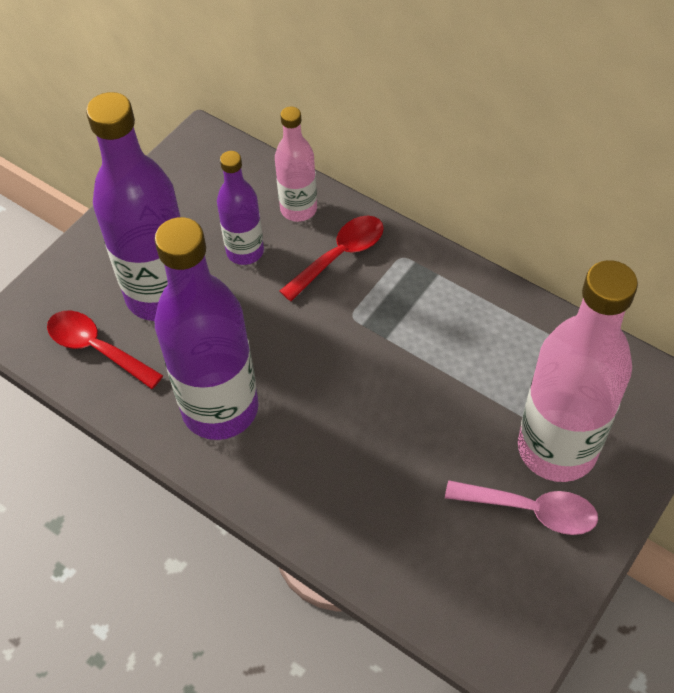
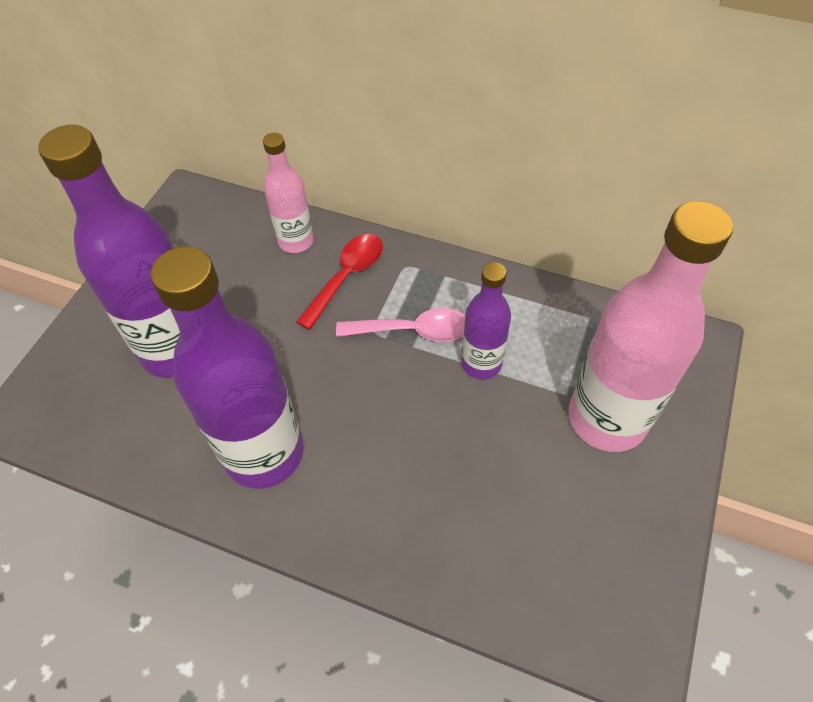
camera: 15 degrees left, 0 degrees up
red spoon [47,310,163,389] -> none
purple bottle [217,151,264,265] -> purple bottle moved to [461,262,511,379]
pink spoon [445,480,598,535] -> pink spoon moved to [336,308,465,342]

